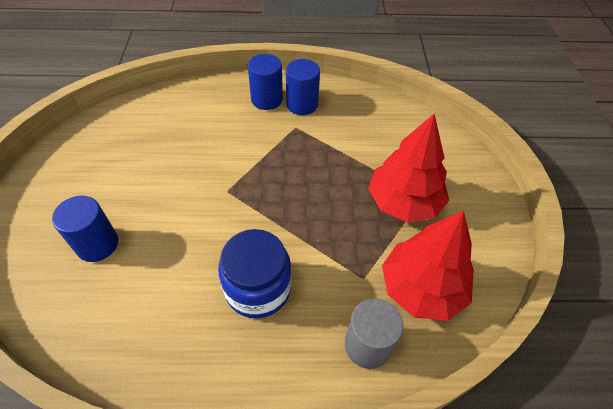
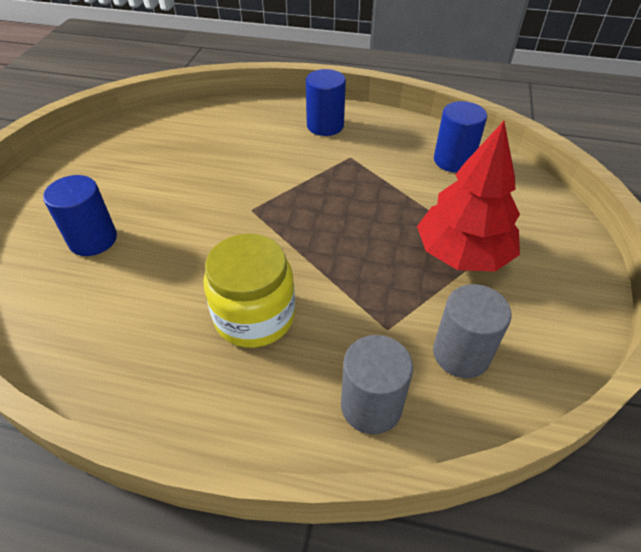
camera: 15 degrees right, 5 degrees down
blue jar [218,229,291,318] -> yellow jar [203,233,295,348]
blue cylinder [286,59,320,115] -> blue cylinder moved to [434,101,487,173]
red tree [382,211,474,321] -> grey cylinder [433,284,511,378]

